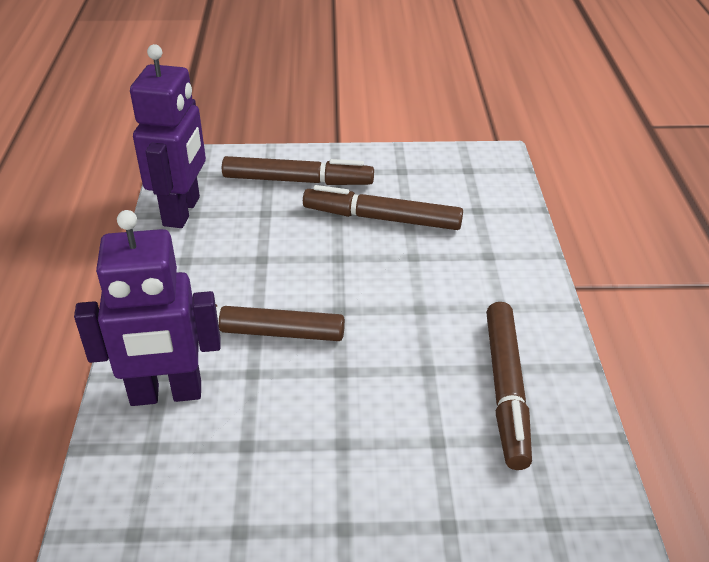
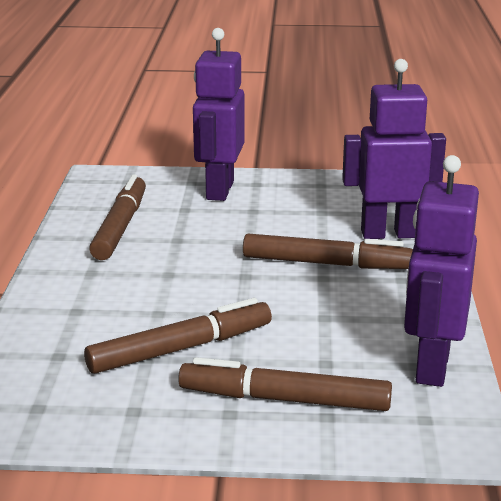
camera: 175 degrees left, 15 degrees down
brown marker [303,185,463,230] -> brown marker turned 45 degrees counterclockwise [84,298,272,374]
none -> purple robot [193,28,245,201]

